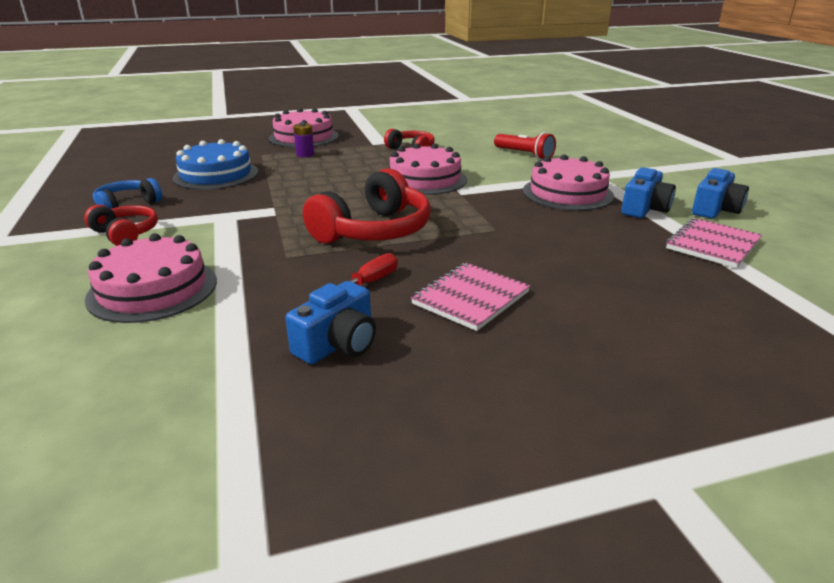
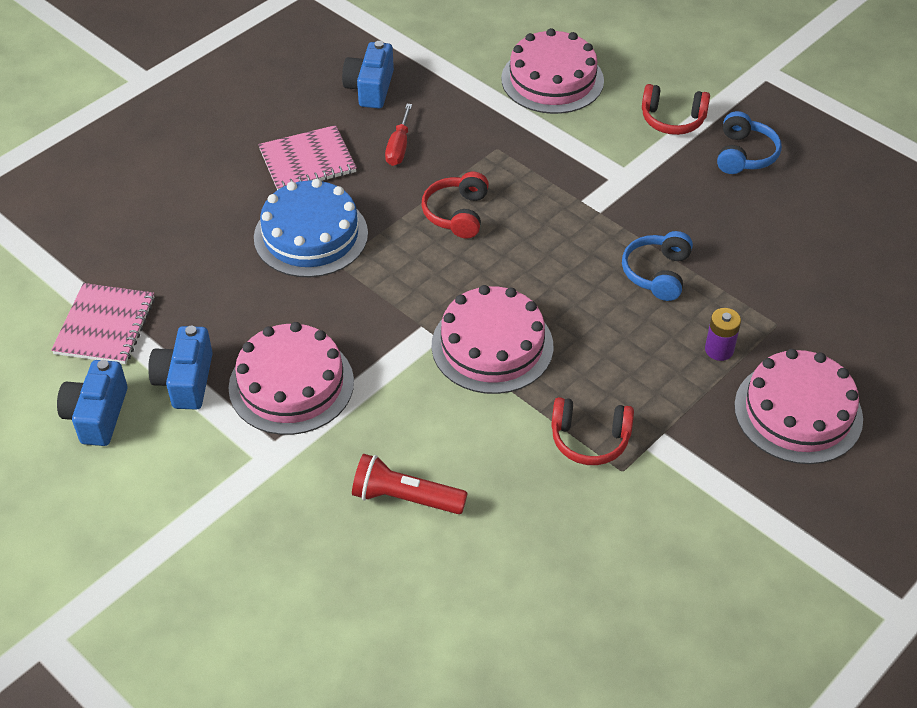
camera: 150 degrees right, 20 degrees up
blue cake [172,139,258,190] -> blue cake moved to [254,179,368,277]
red headphones [303,168,430,243] -> red headphones [421,172,489,238], size x0.57
pink notebook [411,263,530,331] -> pink notebook turned 60 degrees clockwise [258,125,357,190]
none -> blue headphones [622,231,693,301]

